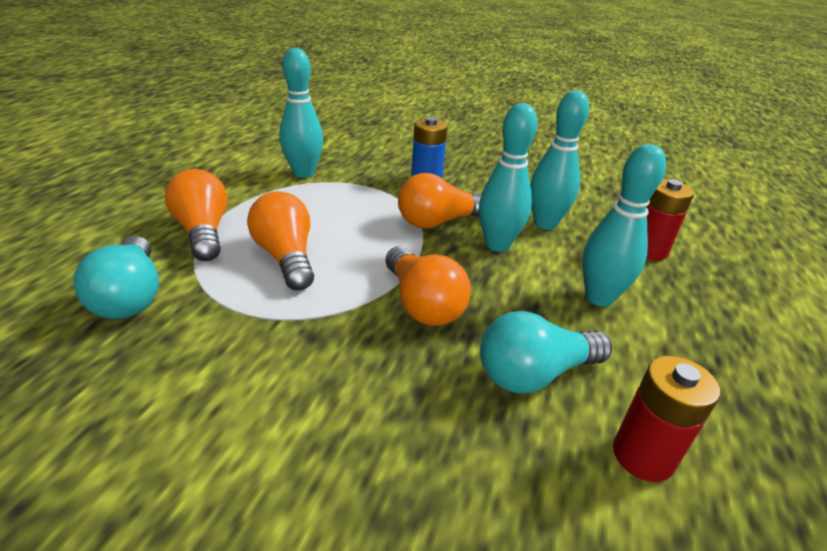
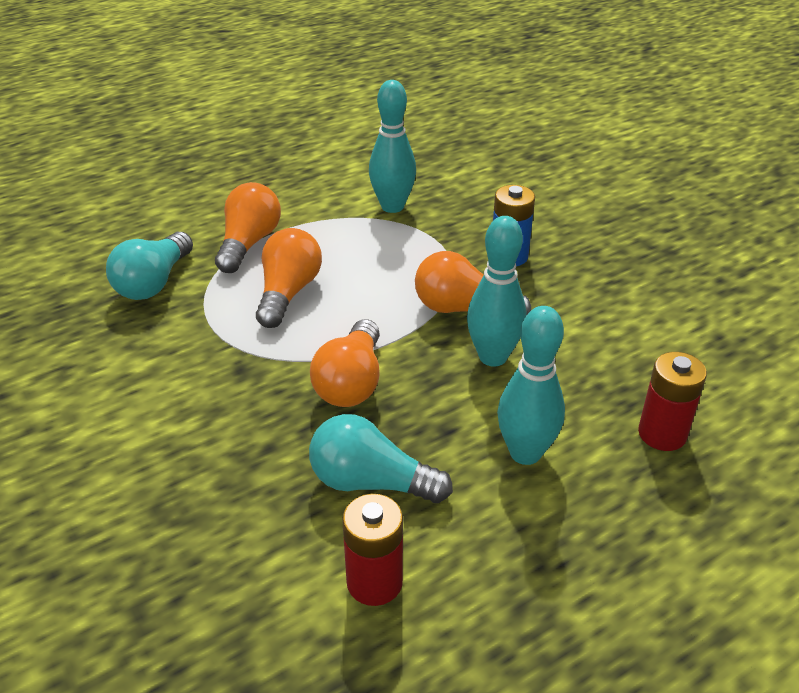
camera: 40 degrees right, 5 degrees up
turquoise bowling pin [530,90,589,230] -> none

